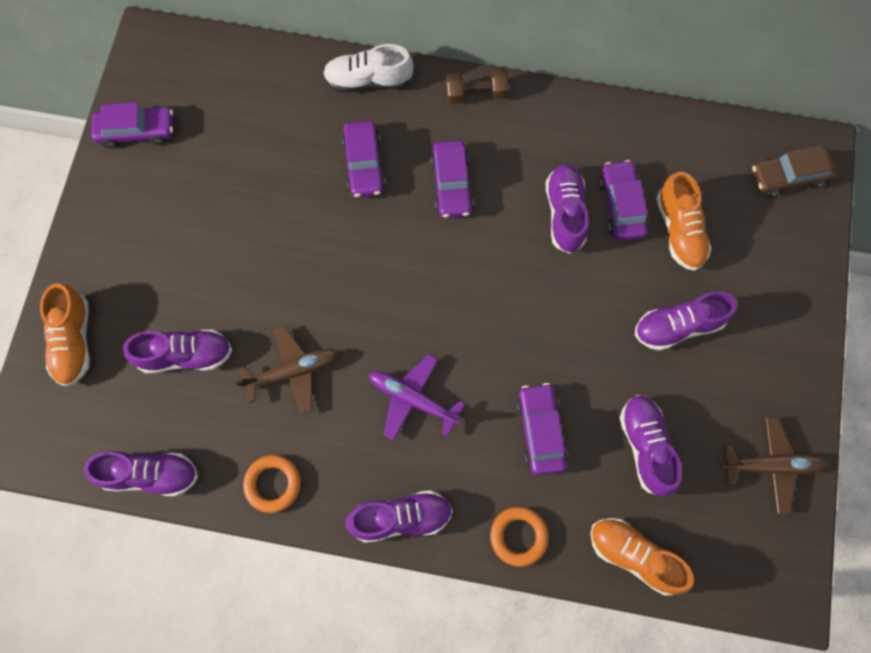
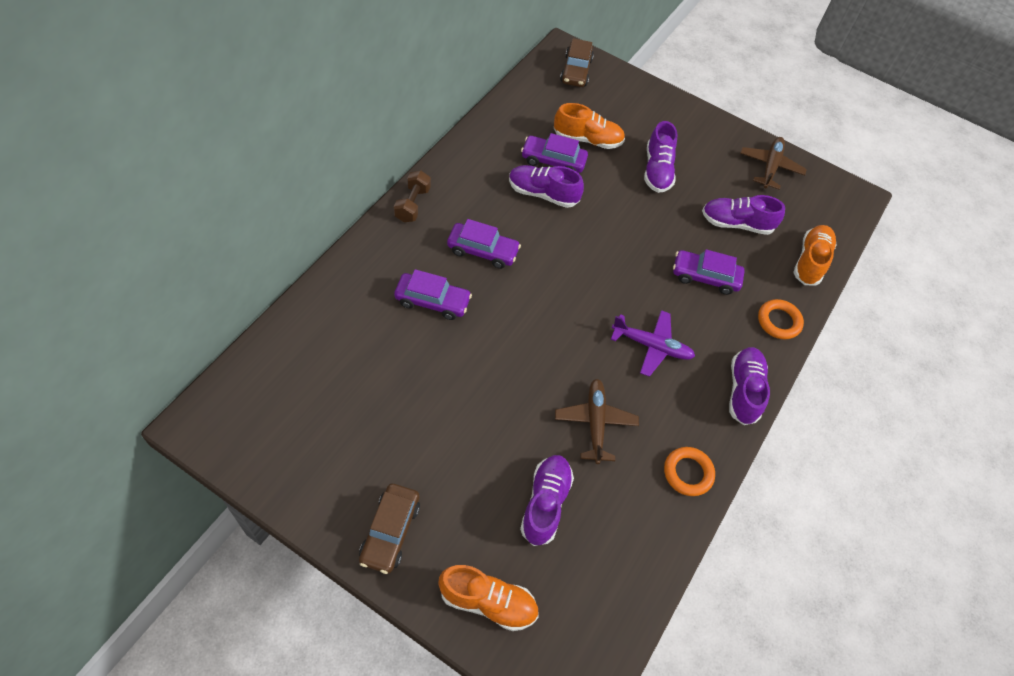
camera: 75 degrees left, 15 degrees down
purple shoe [84,451,198,497] -> none
purple car [91,102,173,148] -> none
white shoe [323,44,414,92] -> none
purple plane [369,354,465,441] -> purple plane turned 120 degrees counterclockwise [611,310,695,377]
orange shoe [590,518,694,595] -> orange shoe turned 150 degrees clockwise [793,225,837,286]
none -> brown car [359,484,420,574]

